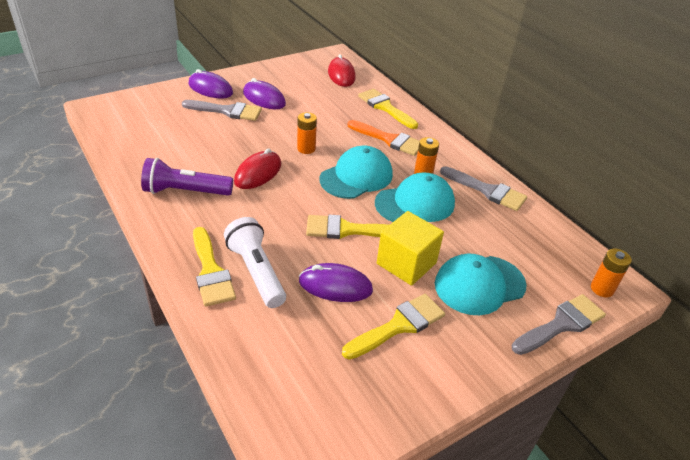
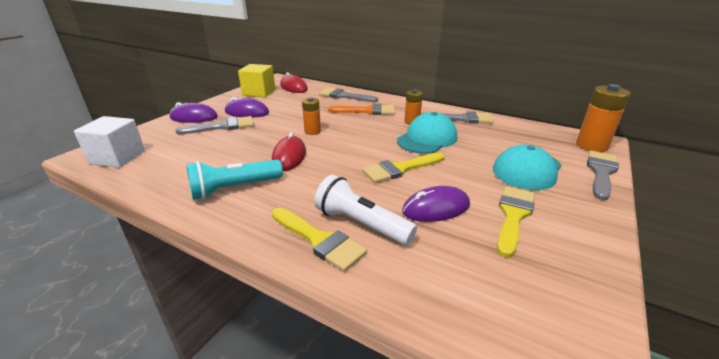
camera: 25 degrees left, 10 degrees down
purple flashlight [141,158,233,196] -> turquoise flashlight [186,159,283,200]
turquoise cap [320,146,393,199] -> none
yellow brush [358,89,418,129] -> grey brush [319,88,378,102]
yellow cube [377,211,444,286] -> yellow cube moved to [238,64,275,97]
orange battery [591,249,632,297] -> orange battery [576,84,631,152], size x1.64
none -> white cube [74,116,145,168]

